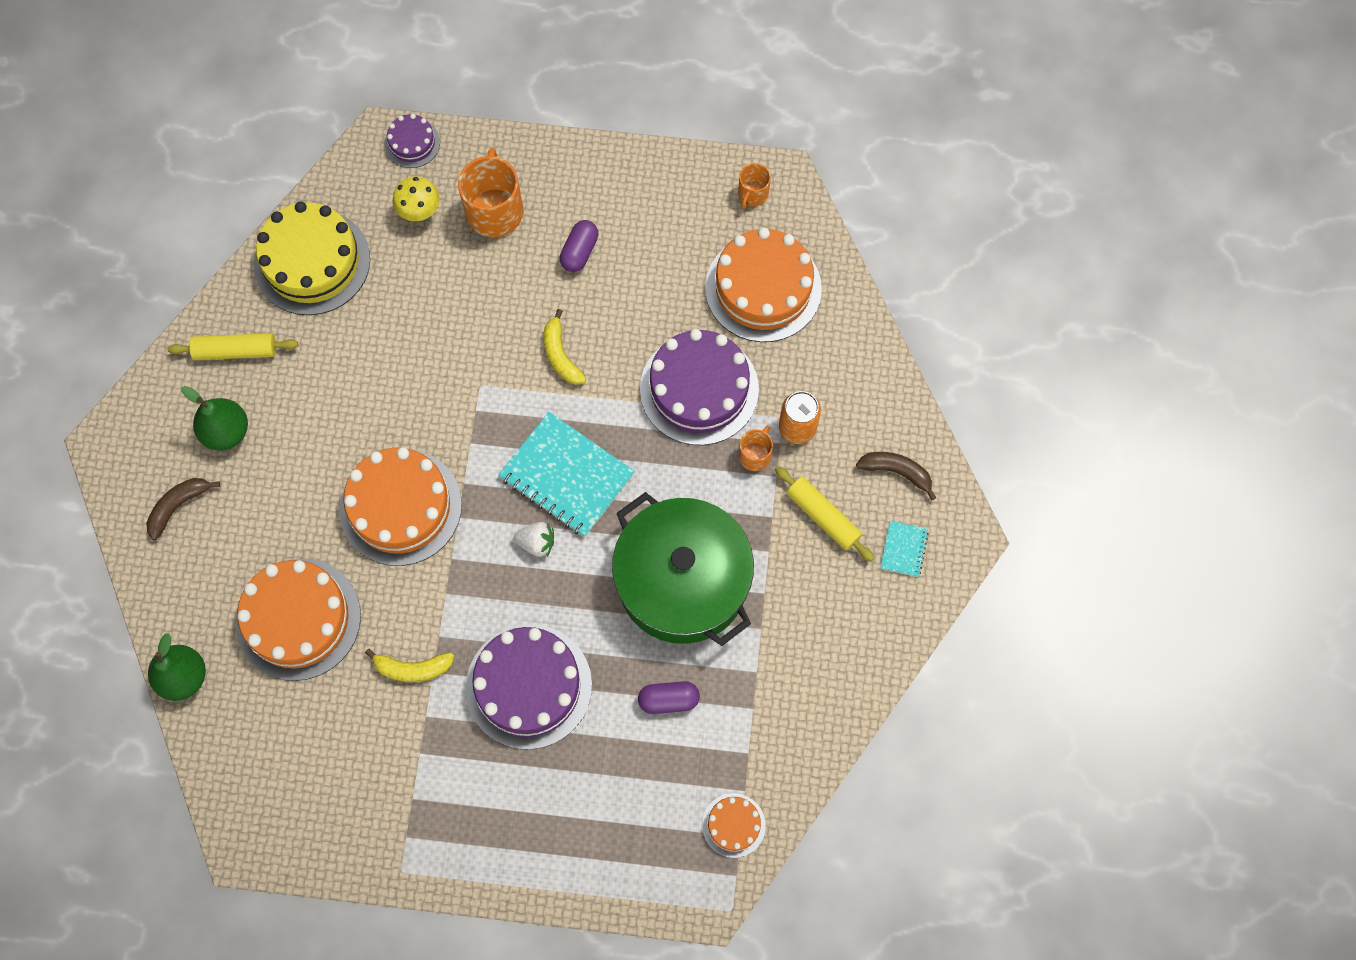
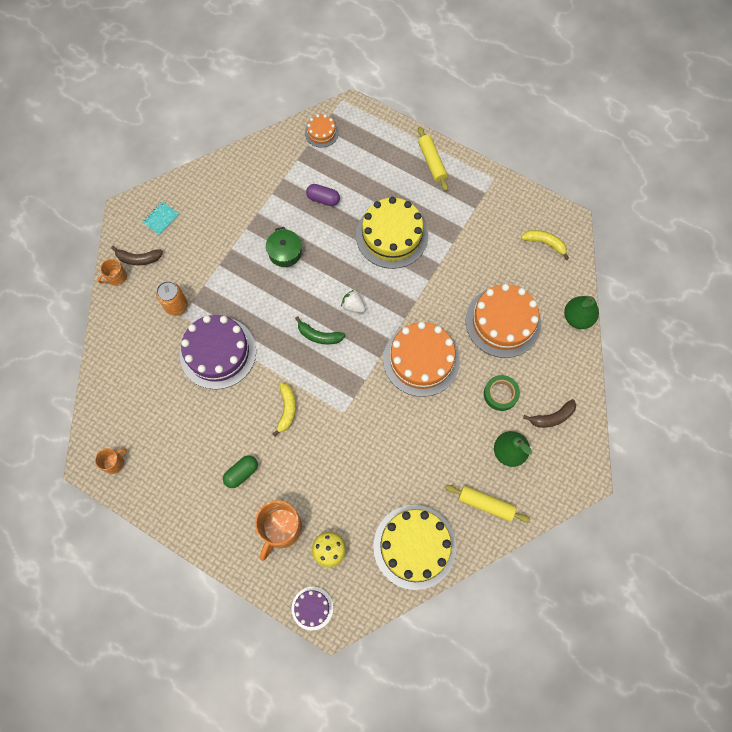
camera: 155 degrees left, 0 degrees up
yellow banana [365,648,454,682] -> yellow banana moved to [521,230,569,260]
purple cake [466,624,592,750] -> yellow cake [356,197,428,269]
turquoise notebook [498,412,635,537] -> green banana [295,316,345,345]
purple capsule [560,220,599,272] -> green capsule [223,455,258,488]
green pot [612,492,754,646] -> green pot [266,227,302,267], size x0.43
orange cake [705,228,822,342] -> none
orange mug [739,425,773,471] -> orange mug moved to [98,259,127,286]
yellow rolling pin [775,466,874,561] -> yellow rolling pin moved to [418,127,448,191]
brown banana [856,452,936,500] -> brown banana turned 45 degrees counterclockwise [111,246,163,265]
none -> green tape [484,375,520,411]

